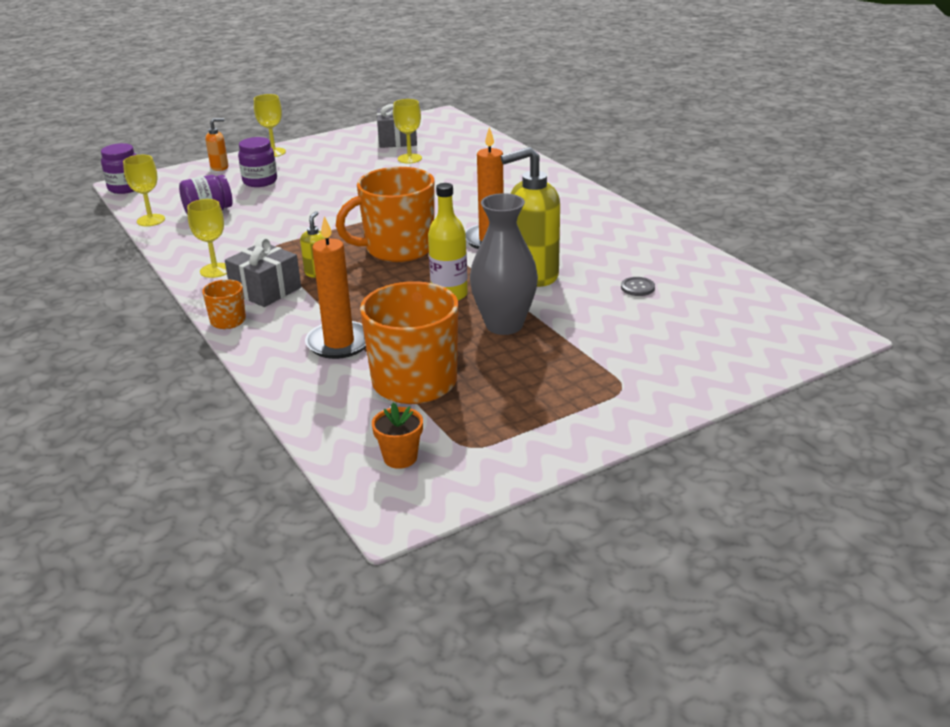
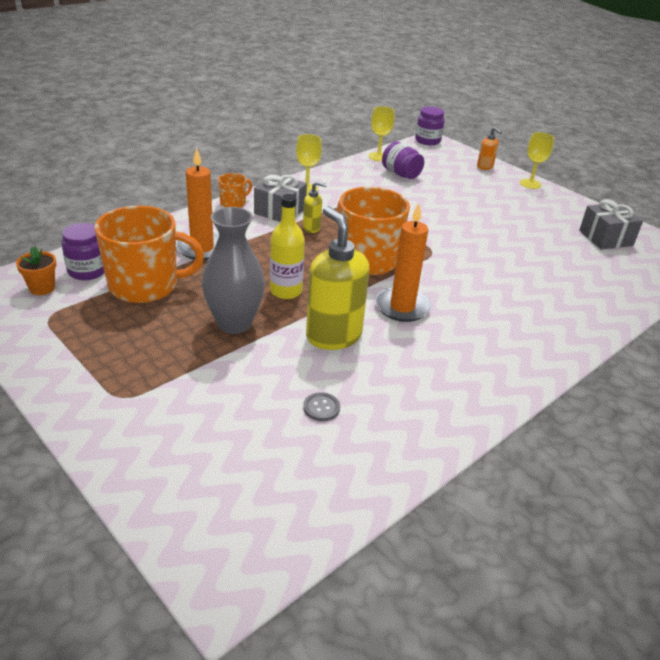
camera: 75 degrees right, 5 degrees up
purple jar [238,137,277,187] -> purple jar moved to [62,223,105,280]
yellow goblet [393,99,422,164] -> none

